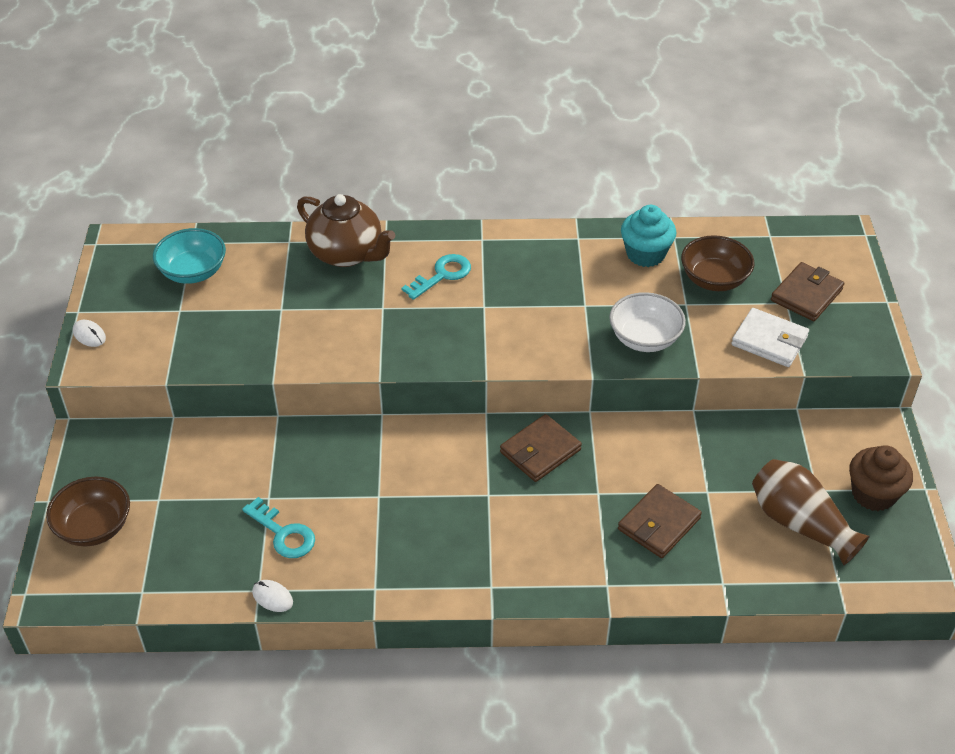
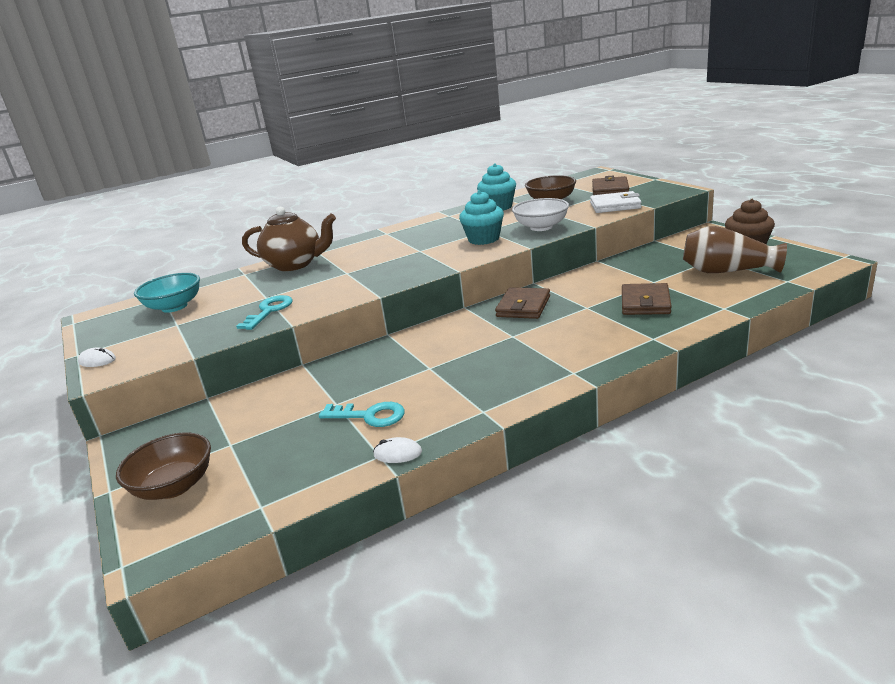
camera: 25 degrees left, 20 degrees down
turquoise key [402,254,471,300] -> turquoise key moved to [236,295,293,330]
none -> turquoise cupcake [459,190,504,245]

